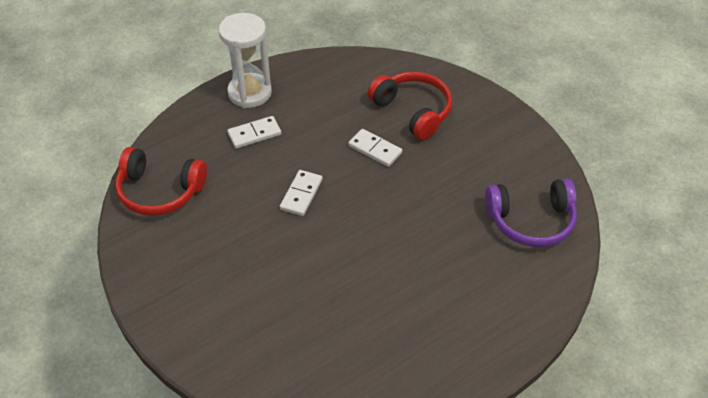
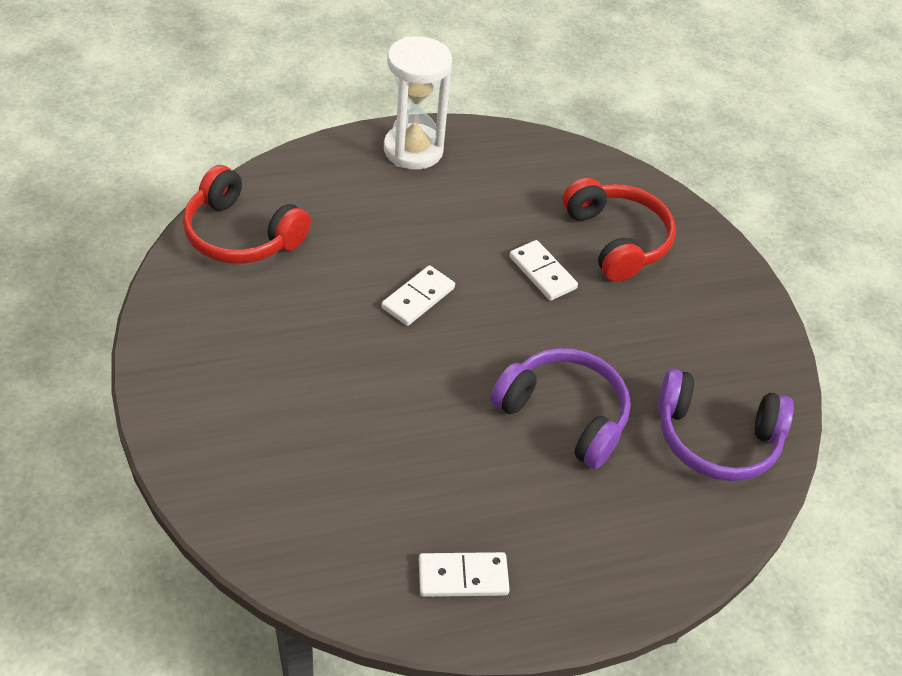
camera: 15 degrees right, 0 degrees up
white domino [227,116,281,149] -> white domino moved to [419,552,510,597]
none -> purple headphones [491,348,631,469]

